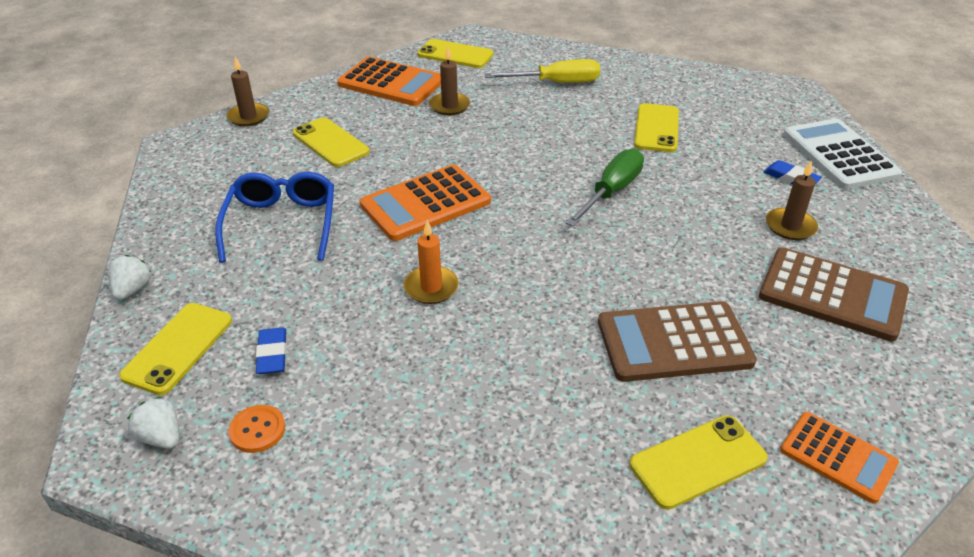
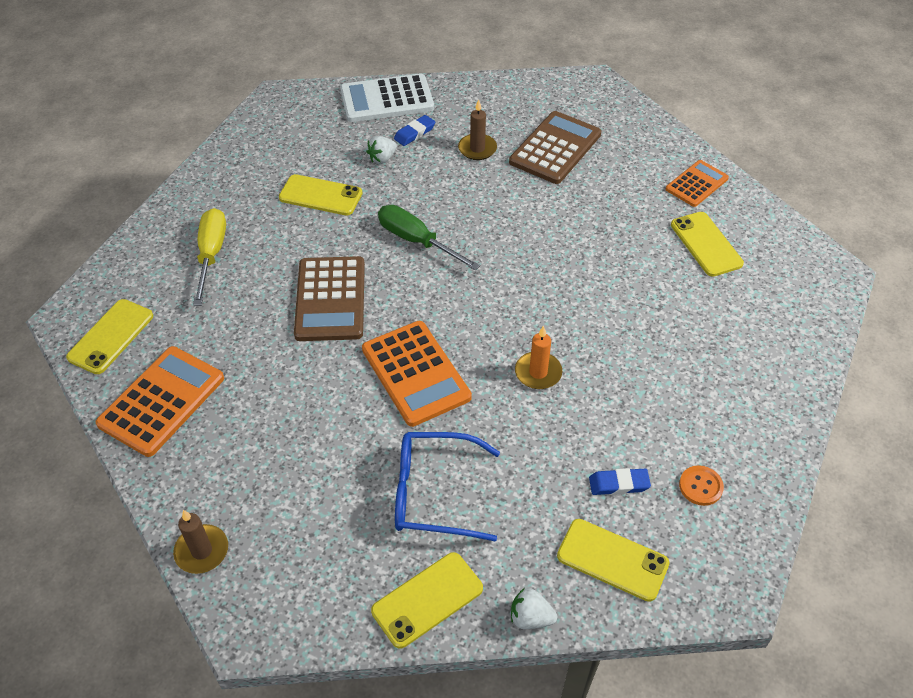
camera: 85 degrees left, 10 degrees up
white strawberry [127,397,179,449] -> white strawberry moved to [366,136,397,164]
yellow phone [293,117,370,167] -> yellow phone moved to [371,552,483,648]
brown candle [429,46,470,115] -> none
brown calculator [598,301,757,382] -> brown calculator moved to [294,256,365,341]

